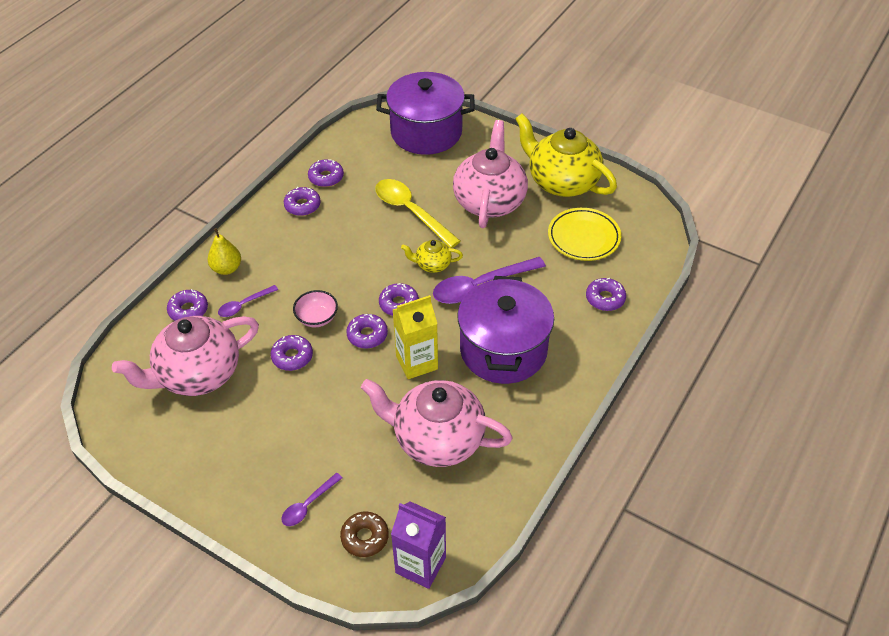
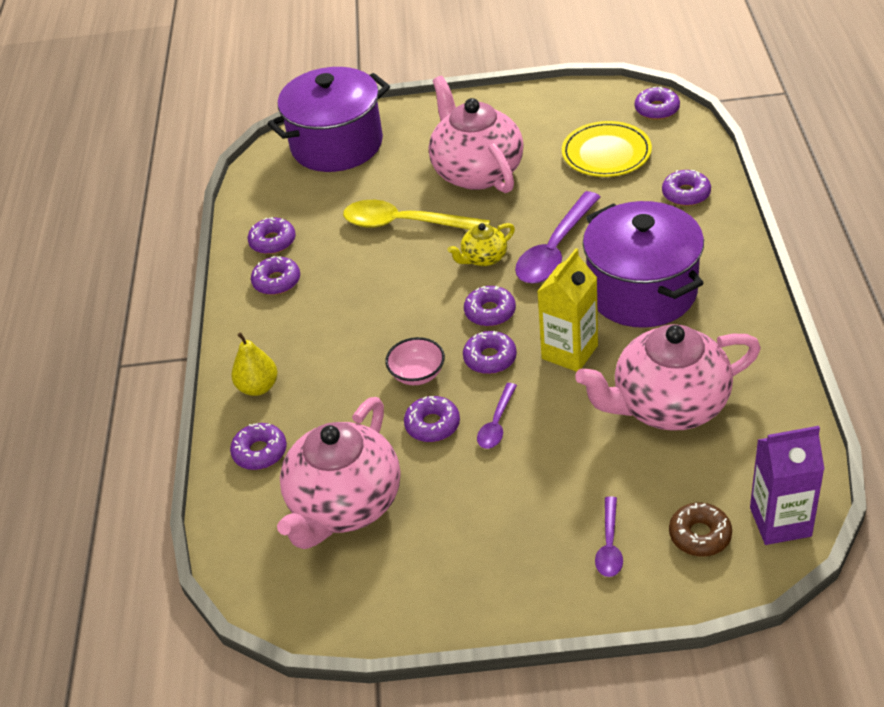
camera: 30 degrees left, 5 degrees down
purple spoon [218,285,278,317] -> purple spoon moved to [477,383,517,449]
yellow teapot [515,113,617,197] -> none
none -> purple donut [635,86,680,120]

